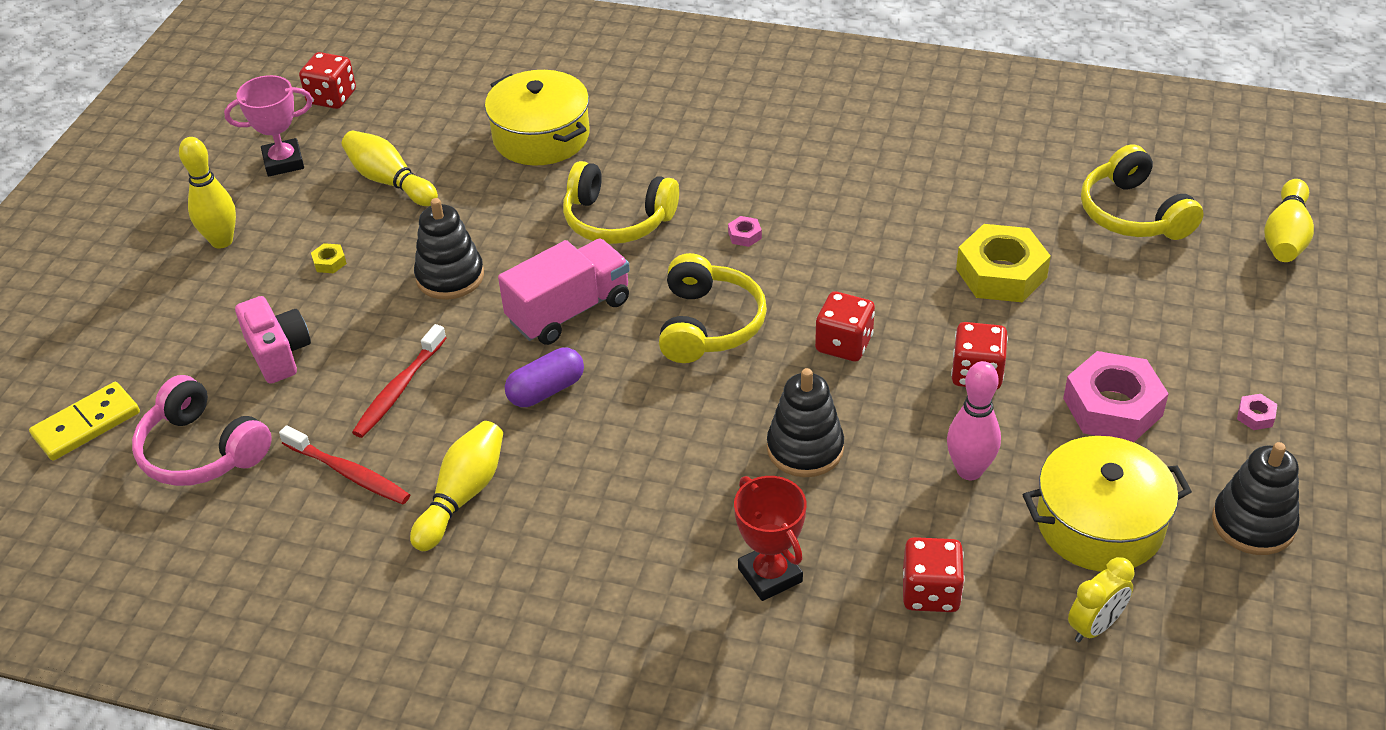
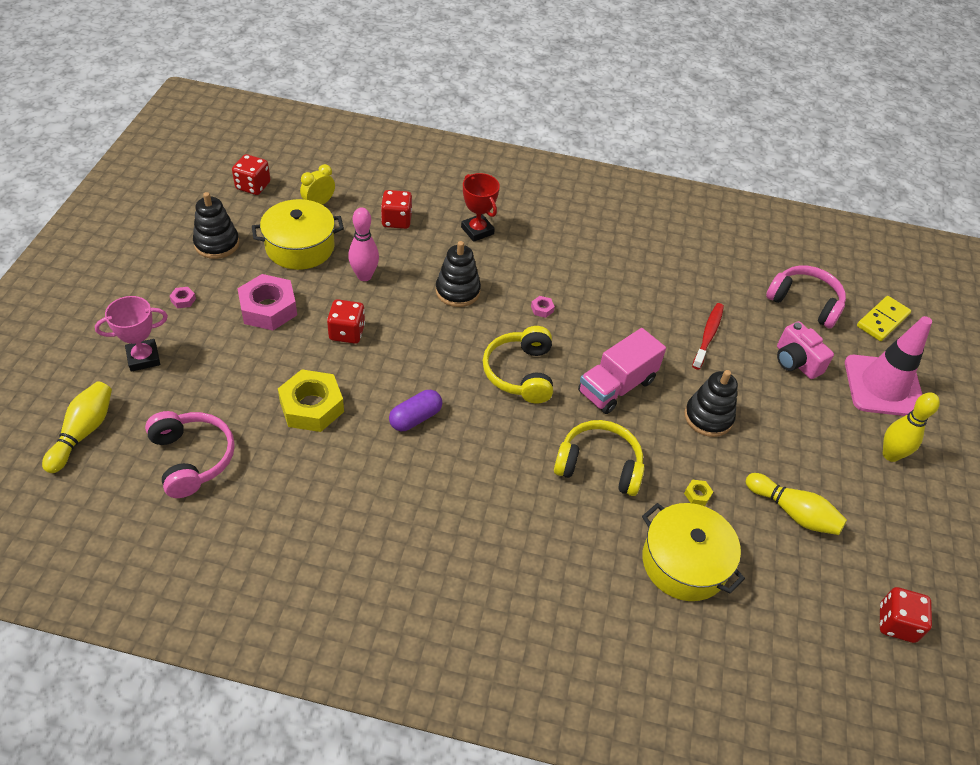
camera: 170 degrees right, 5 degrees up
pink trophy [224,75,313,177] -> pink trophy moved to [95,296,168,372]
red toothbrush [279,425,410,504] -> none
yellow nut [311,243,347,273] -> yellow nut moved to [684,480,713,506]
yellow bowling pin [410,421,503,551] -> none
purple capsule [505,347,584,407] -> purple capsule moved to [389,390,442,431]
pink nut [728,216,762,247] -> pink nut moved to [531,296,555,318]
red dice [815,291,875,361] -> red dice moved to [232,154,270,195]
yellow headphones [1081,144,1204,240] -> pink headphones [145,411,235,498]
none -> pink traffic cone [845,316,932,416]

